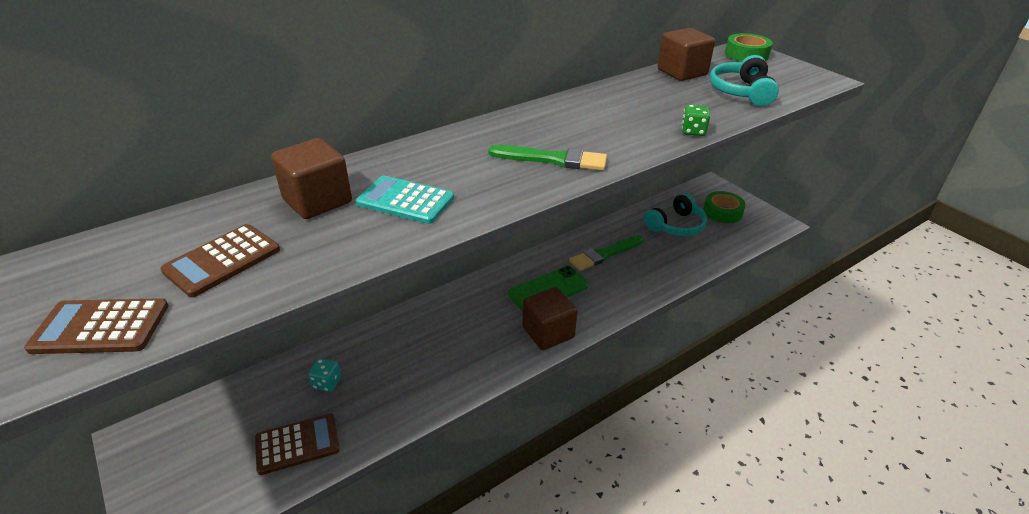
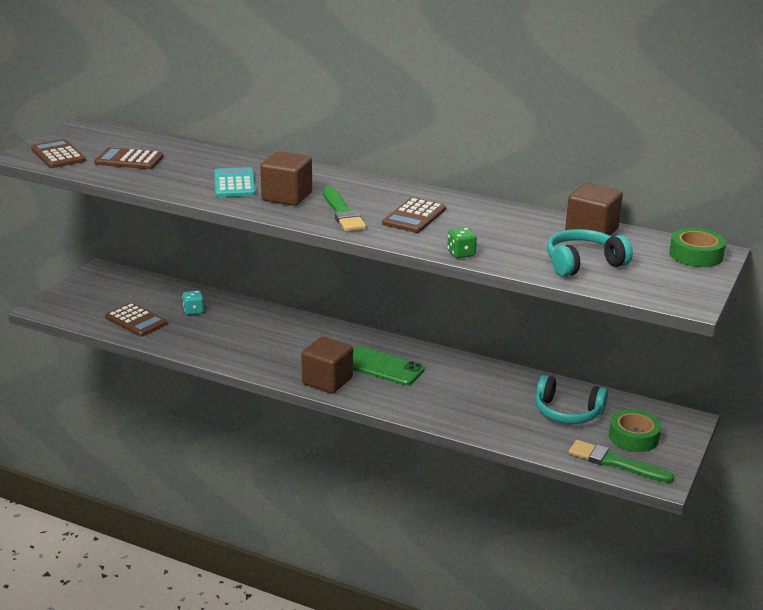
camera: 60 degrees right, 10 degrees down
brown cube [271,138,352,219] -> brown cube moved to [260,151,312,206]
green brush [569,235,643,271] -> green brush moved to [569,440,675,483]
none -> brown calculator [382,197,446,233]

